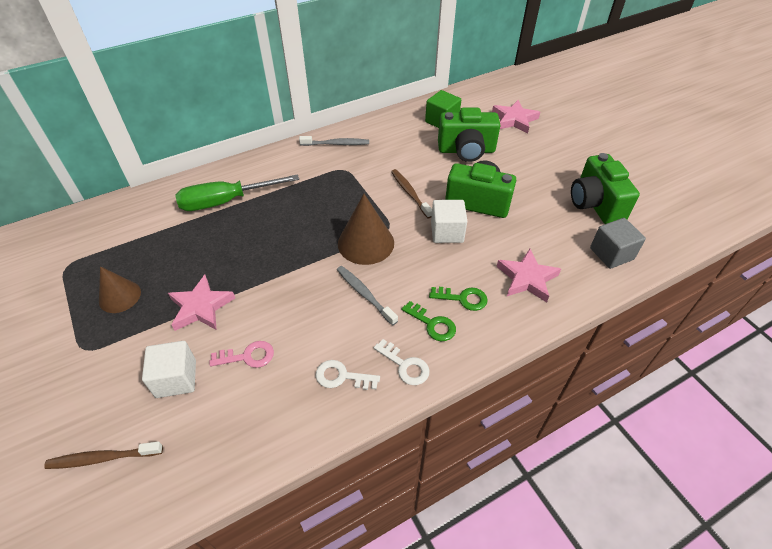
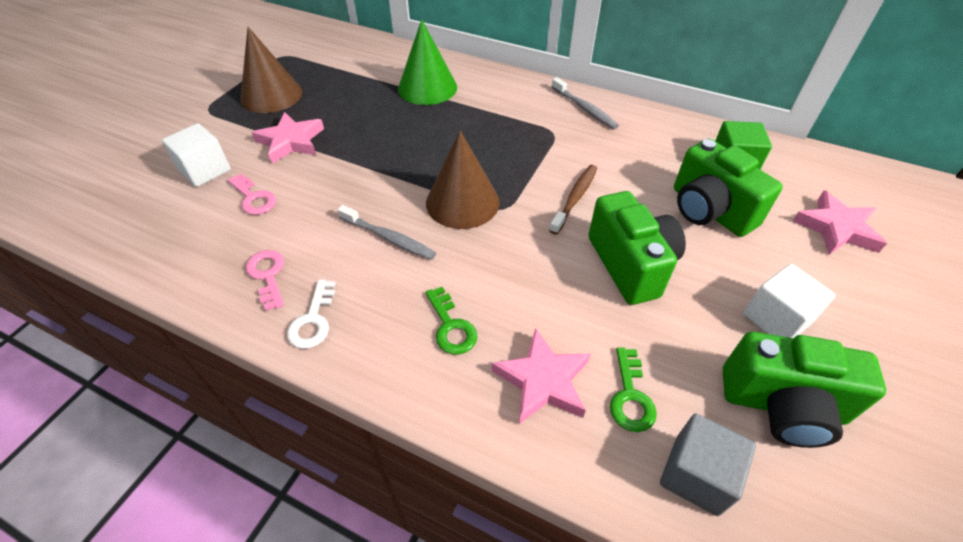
camera: 55 degrees right, 0 degrees up
brown toothbrush [44,442,163,469] -> none
brown cone [99,266,141,313] -> brown cone [240,27,302,113], size x1.53
green screwdriver [175,174,299,211] -> green cone [398,19,457,105]
white key [316,360,380,390] -> pink key [246,250,284,311]
grey toothbrush [337,266,398,325] -> grey toothbrush turned 105 degrees clockwise [337,205,436,260]
green key [401,301,456,341] -> green key moved to [610,347,657,432]
white cube [431,200,467,243] -> white cube moved to [743,264,836,338]
green camera [571,153,640,224] -> green camera turned 120 degrees counterclockwise [723,331,886,448]

